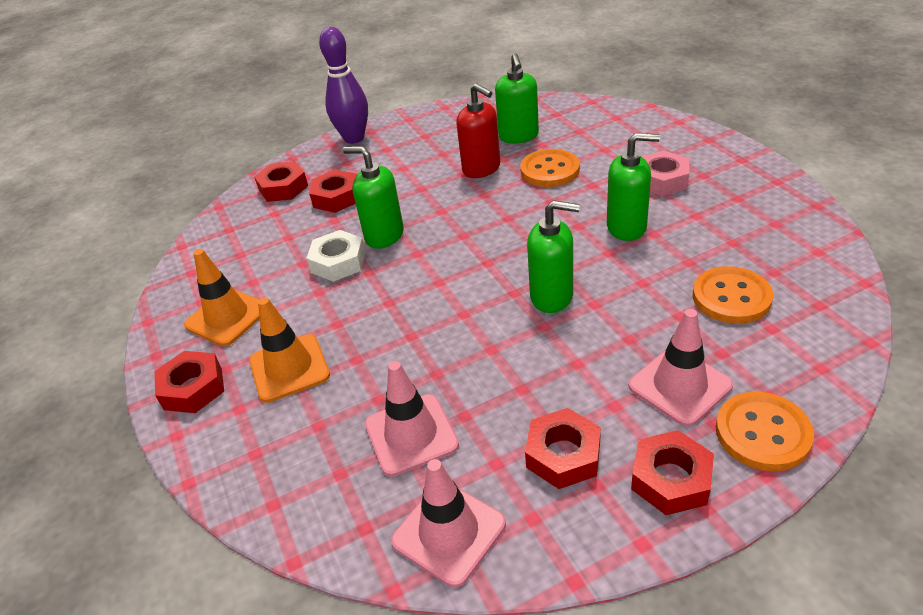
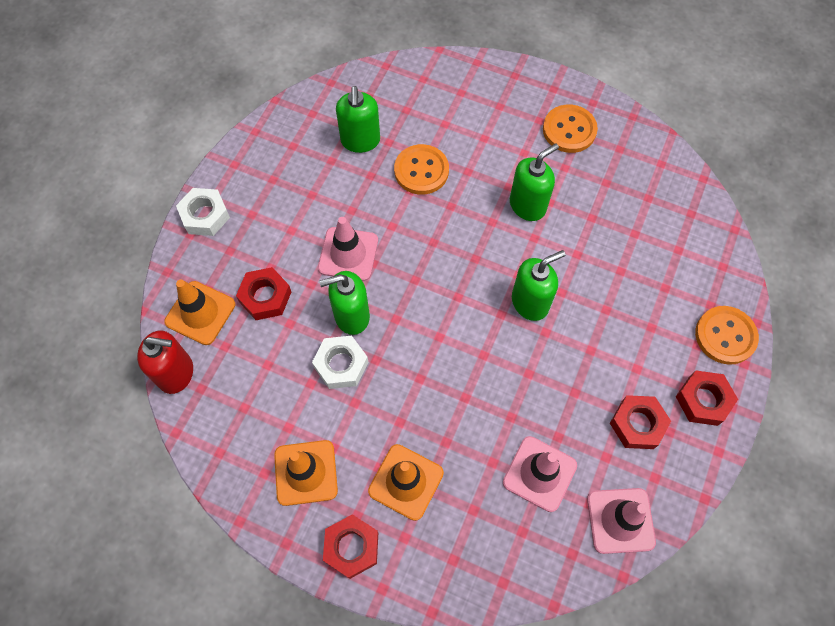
camera: 45 degrees left, 25 degrees up
red nut [254,161,308,202] -> orange traffic cone [164,279,235,345]
purple bowling pin [319,27,368,144] -> white nut [176,188,230,236]
red soap dispenser [456,83,500,178] -> red soap dispenser moved to [137,330,193,394]
green soap dispenser [495,53,539,144] -> green soap dispenser turned 45 degrees clockwise [336,86,380,153]
pink traffic cone [628,309,733,427] -> pink traffic cone moved to [318,217,378,281]
pink nut [642,151,689,196] -> none
orange button [693,266,773,324] -> orange button moved to [543,105,598,153]

